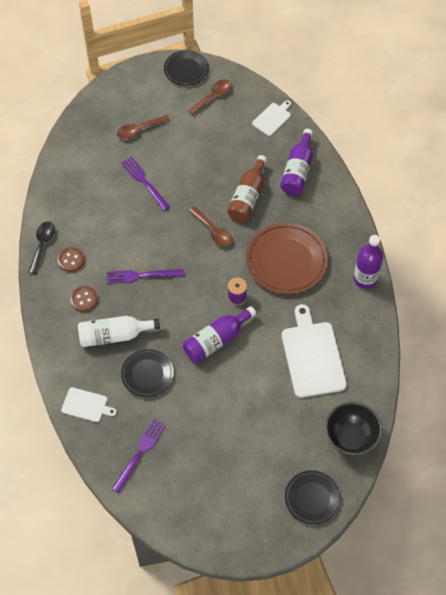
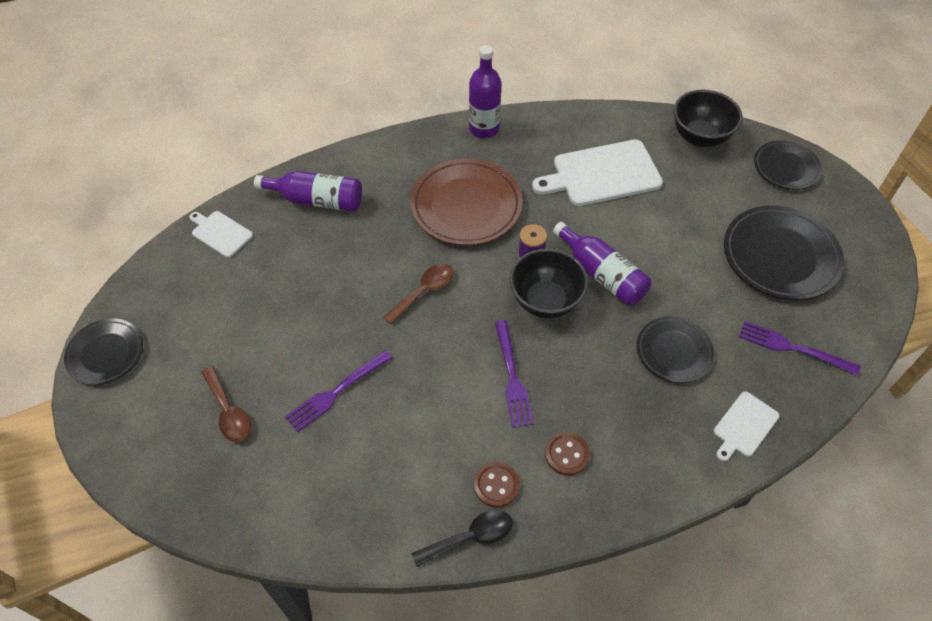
camera: 95 degrees left, 5 degrees down
black spoon [29,221,55,274] -> black spoon turned 150 degrees clockwise [412,510,513,567]
white cutting board [61,387,117,422] -> white cutting board turned 150 degrees counterclockwise [714,391,779,461]
white bottle [78,316,160,347] -> none
brown spoon [188,79,232,115] -> none
brown bottle [227,155,267,222] -> none
none -> black bowl [510,248,589,318]
none -> black plate [724,205,844,300]

